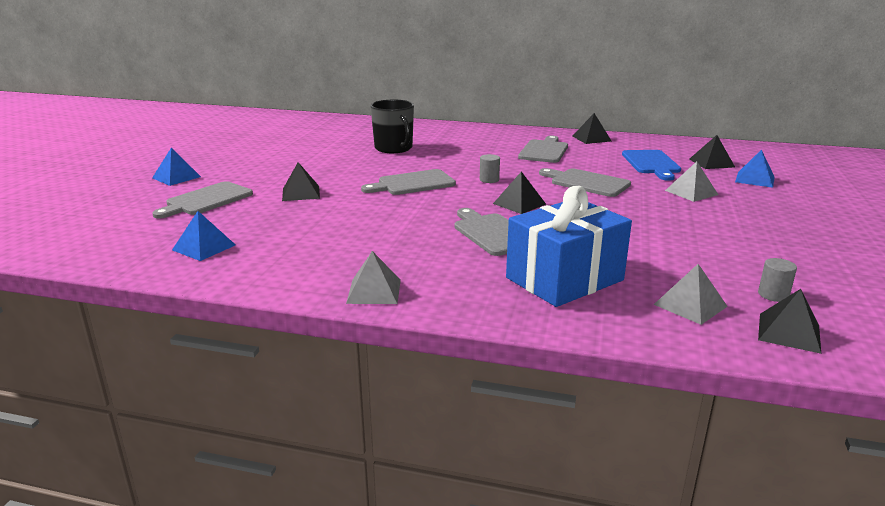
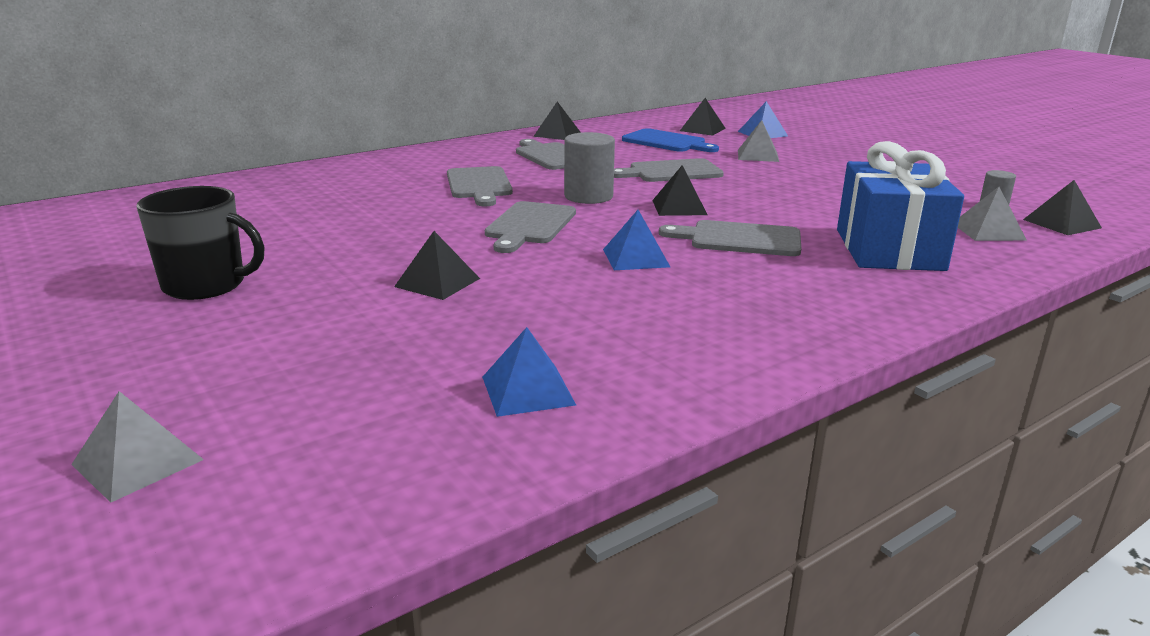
camera: 50 degrees left, 0 degrees up
blue pyramid [152,148,201,186] -> blue pyramid moved to [603,210,670,270]
grey cutting board [152,181,253,219] -> grey cutting board moved to [447,166,513,206]
grey pyramid [346,251,401,304] -> grey pyramid moved to [71,391,204,503]
black mug [370,100,414,153] -> black mug moved to [136,186,265,300]
grey cylinder [480,154,500,183] -> grey cylinder [564,132,615,204], size x1.85

